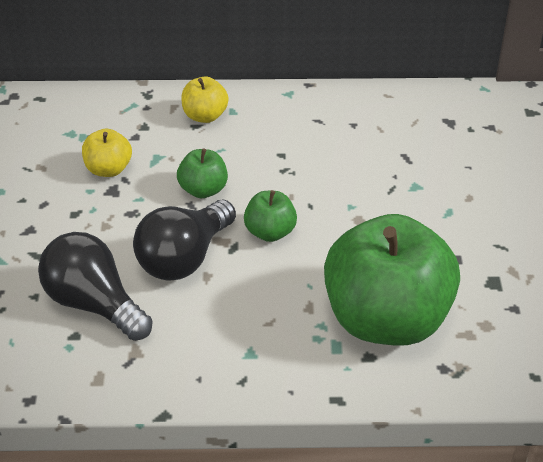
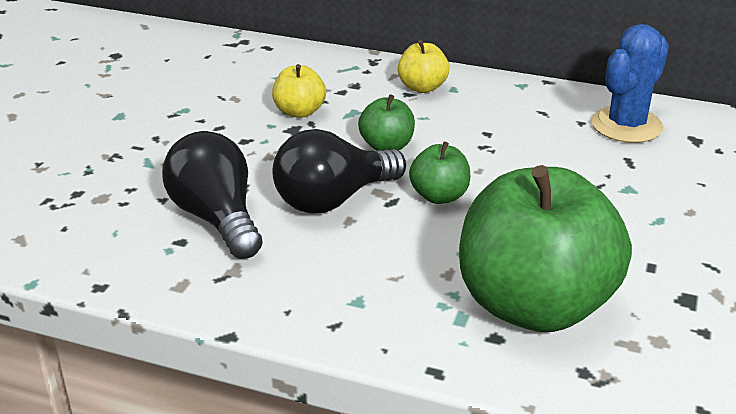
camera: 20 degrees right, 10 degrees down
none -> blue cactus [591,24,669,143]

